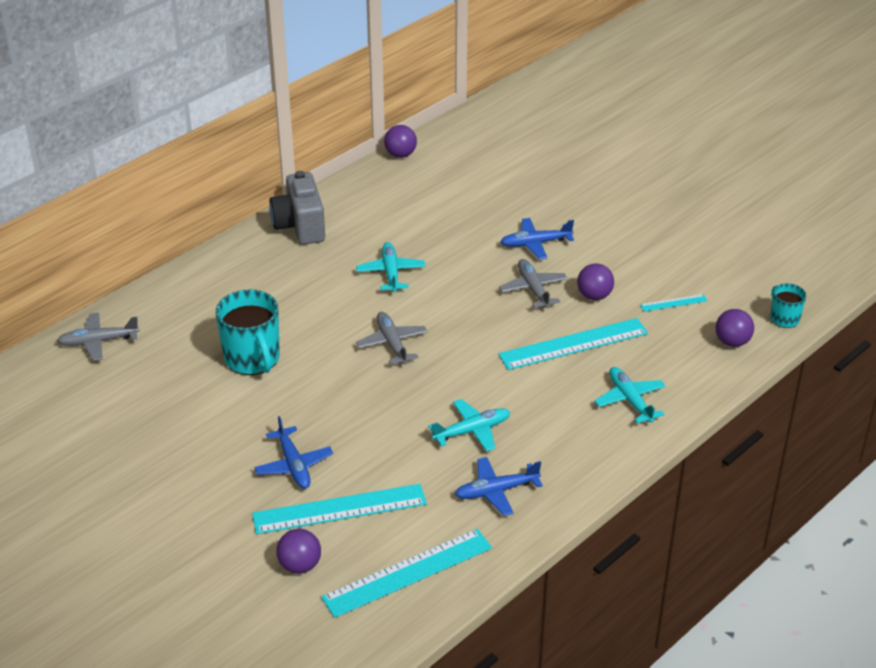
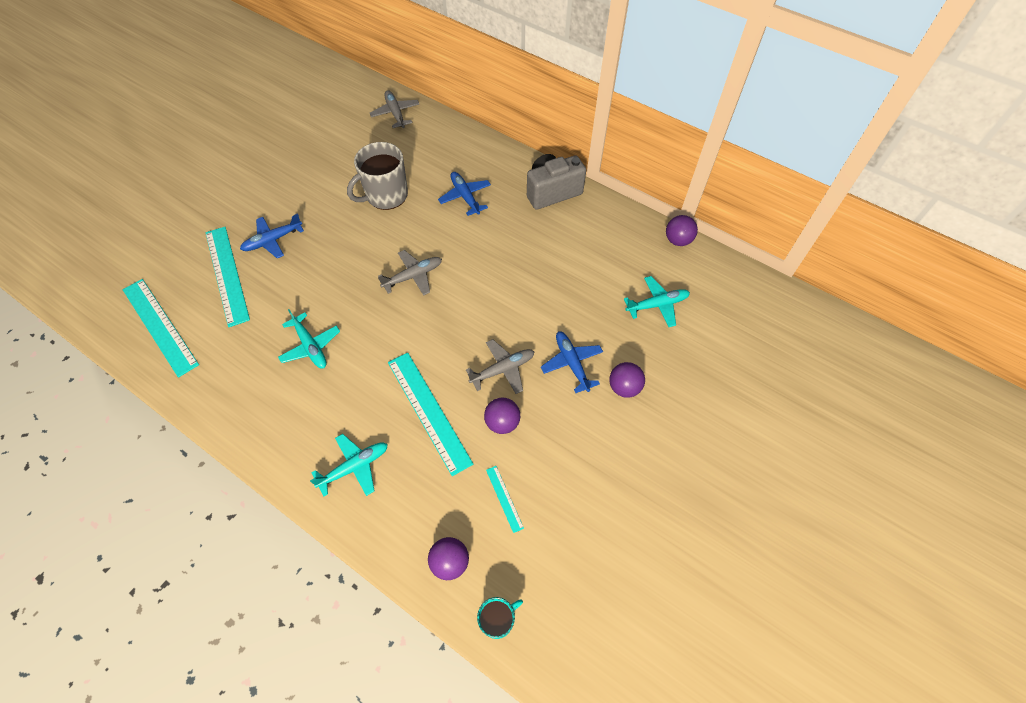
camera: 80 degrees right, 20 degrees up
turquoise mug [216,289,280,375] -> grey mug [347,142,408,210]
purple ball [277,529,321,574] -> purple ball moved to [609,362,645,398]
turquoise plane [356,242,426,292] -> turquoise plane moved to [624,276,690,327]
blue plane [455,457,543,516] -> blue plane moved to [438,172,491,216]

